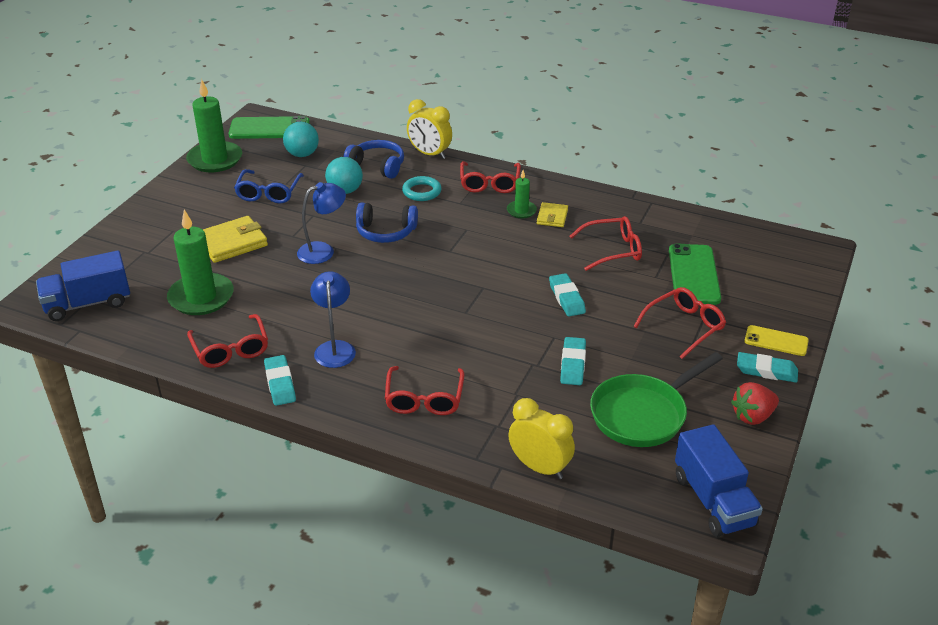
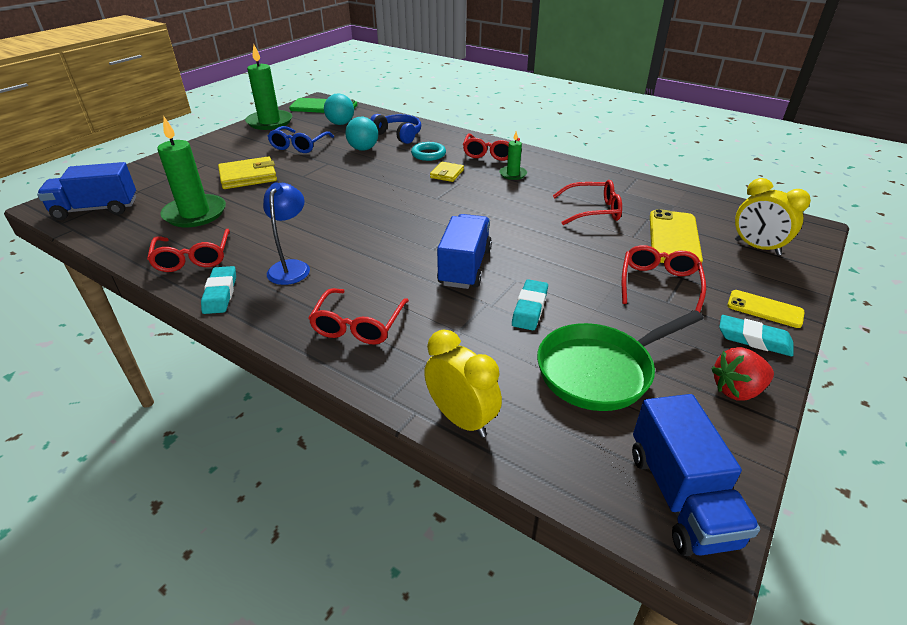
camera: 10 degrees right, 0 degrees up
blue lamp [297,182,346,264] -> none
blue headphones [356,202,418,243] -> none
yellow clock [407,99,452,159] -> yellow clock moved to [735,178,811,256]
yellow wallet [537,202,568,227] -> yellow wallet moved to [430,162,464,182]
turquoise eraser [549,273,586,316] -> none
red glasses [633,287,726,359] -> red glasses turned 45 degrees counterclockwise [622,245,706,312]
green phone [669,244,721,305] -> yellow phone [650,209,703,263]
none -> blue truck [437,214,492,289]

